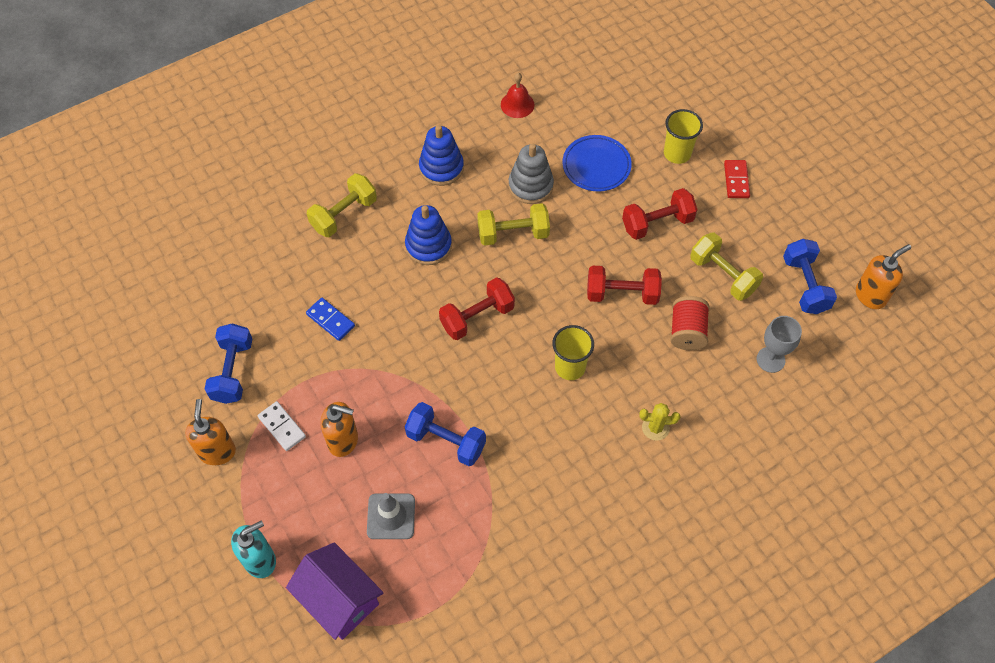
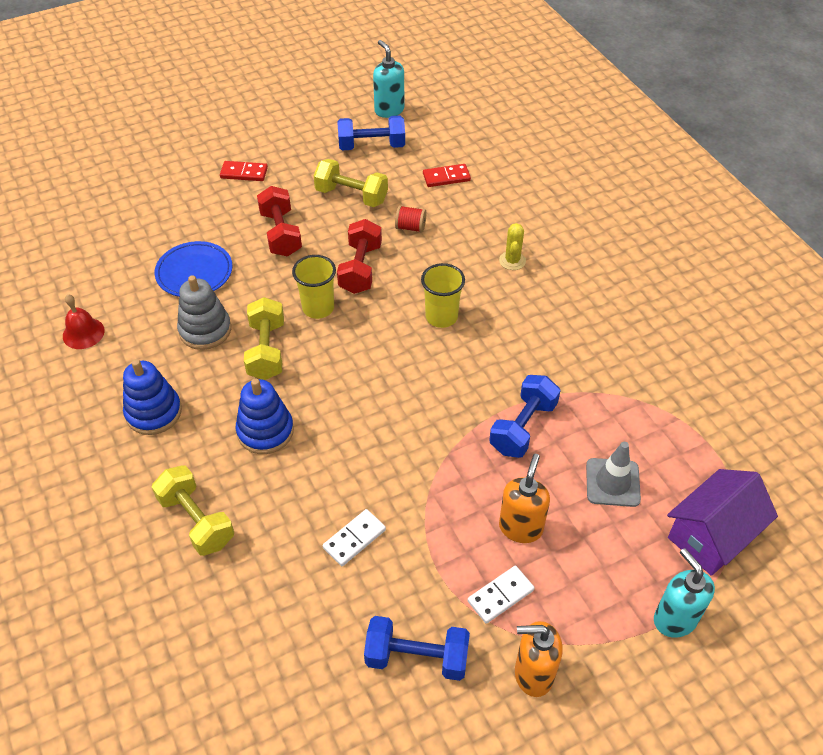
camera: 85 degrees left, 10 degrees down
blue domino [306,298,355,341] -> white domino [322,509,386,566]
red dumbbell [439,277,515,340] -> none
yellow cup [664,109,703,164] -> yellow cup moved to [292,255,336,319]
red spool [670,296,710,350] -> red spool [395,205,426,233], size x0.65
yellow dumbbell [690,233,763,301] -> yellow dumbbell turned 60 degrees clockwise [314,159,388,207]
grey goblet [757,316,802,373] -> red domino [423,164,471,187]
orange soap dispenser [856,244,911,309] -> turquoise soap dispenser [373,40,404,118]

